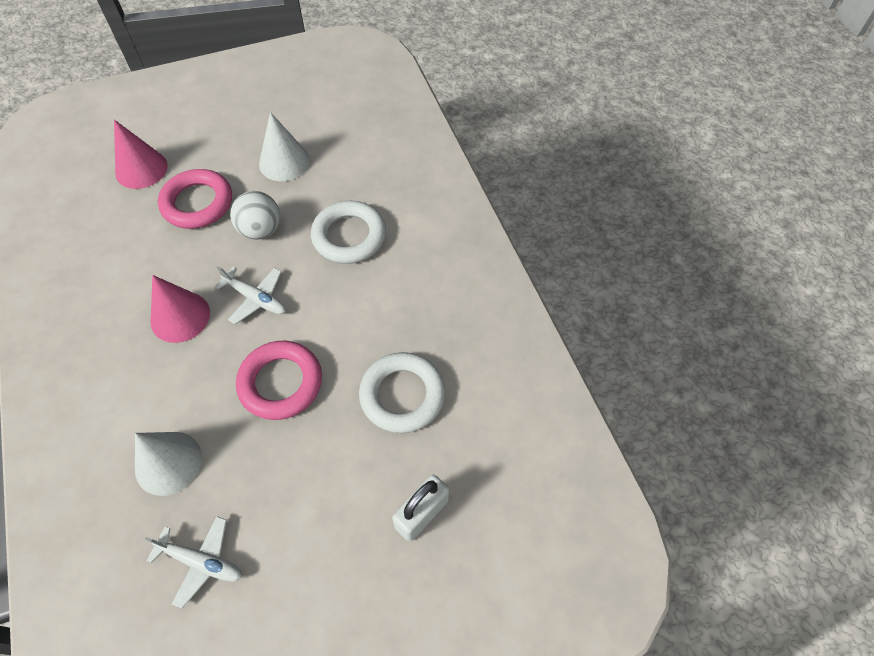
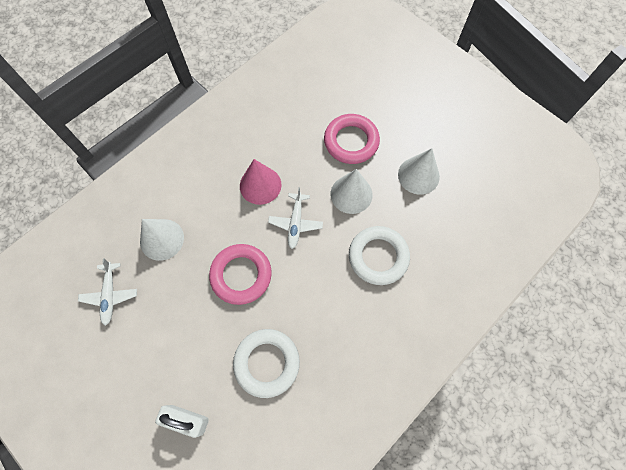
camera: 65 degrees right, 10 degrees up
pink cone [114,120,168,189] -> none
white ball [230,191,280,240] -> white cone [330,169,373,214]

